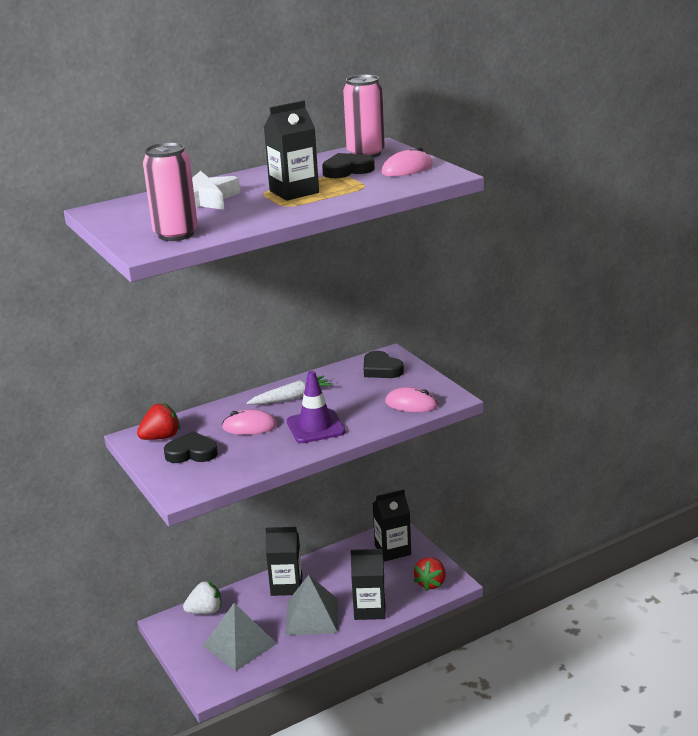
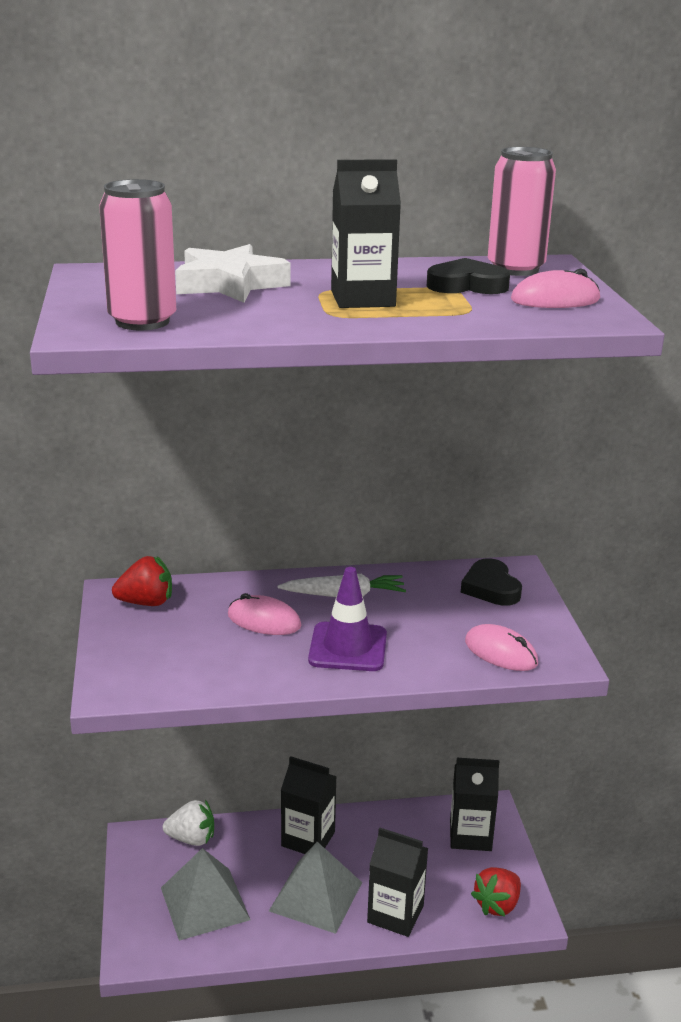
camera: 20 degrees right, 0 degrees up
black heart [164,431,218,463] -> none

